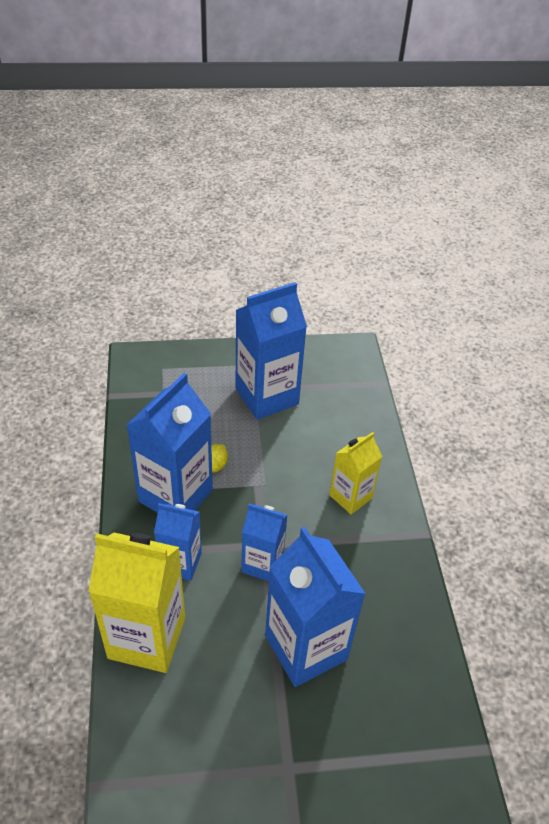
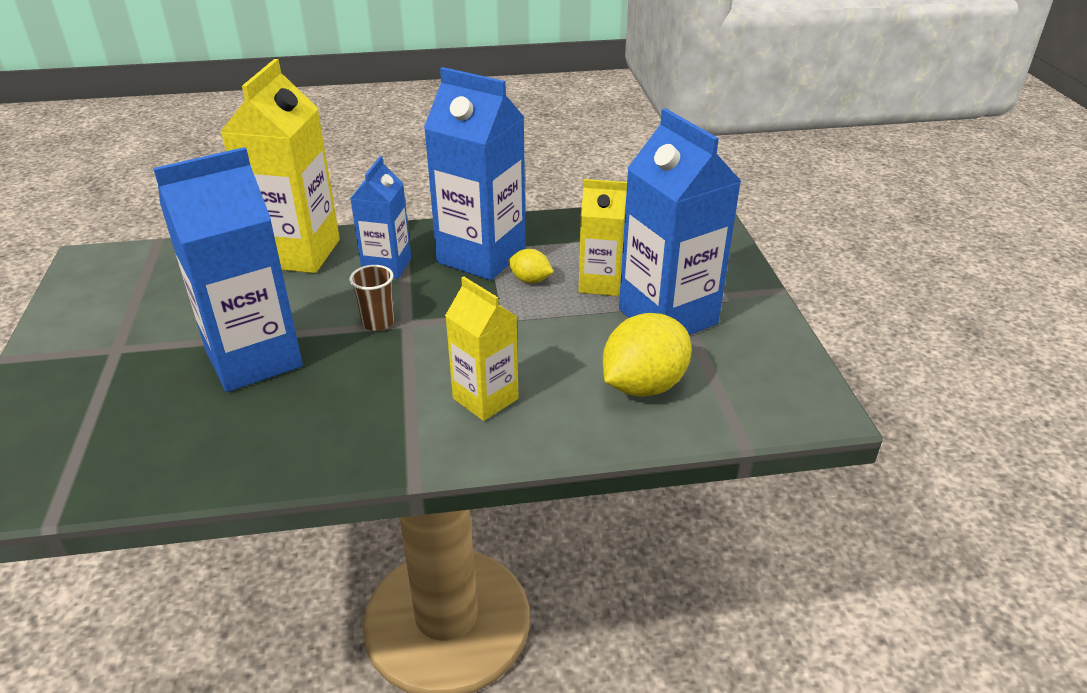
camera: 90 degrees right, 10 degrees down
blue carton [241,504,288,581] -> brown cup [349,265,394,331]
none -> yellow carton [579,179,627,296]
none -> yellow lemon [603,313,691,397]

